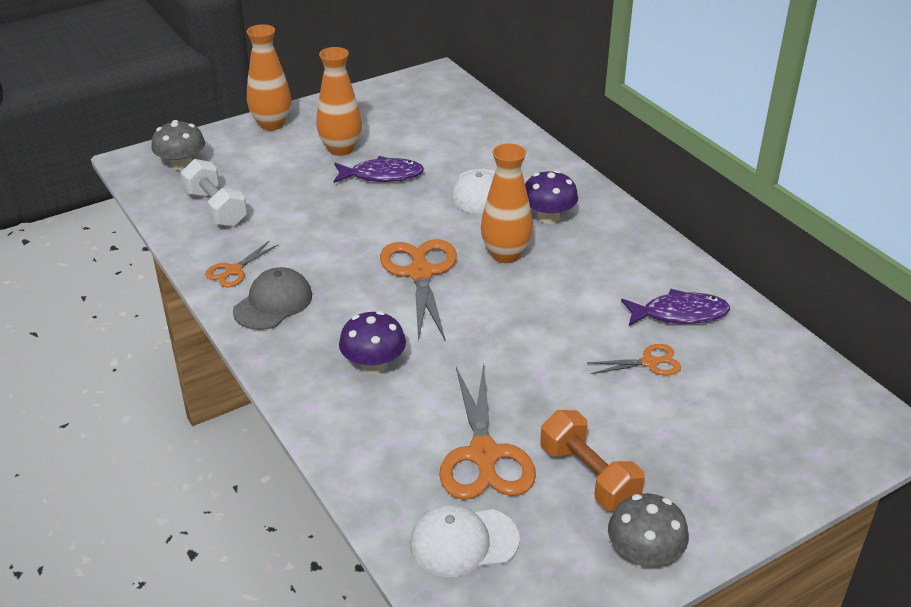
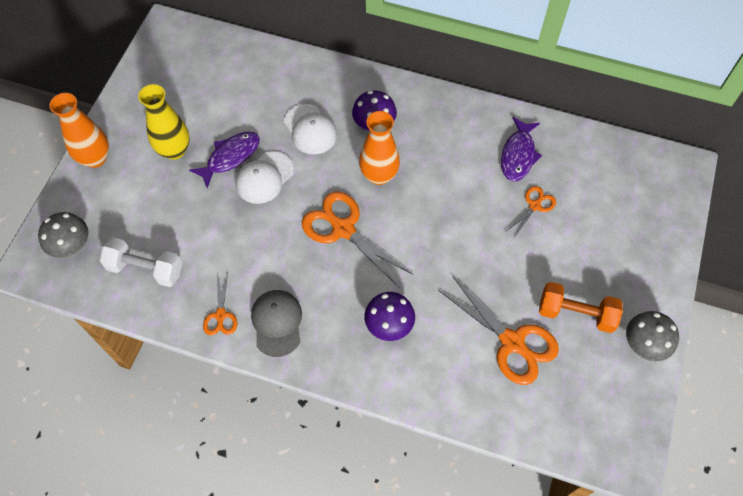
camera: 40 degrees left, 25 degrees up
orange vase [316,47,362,156] -> yellow vase [138,84,190,160]
white cap [410,504,520,577] -> white cap moved to [236,151,294,204]
purple fish [621,289,730,326] -> purple fish turned 150 degrees clockwise [501,117,542,181]

